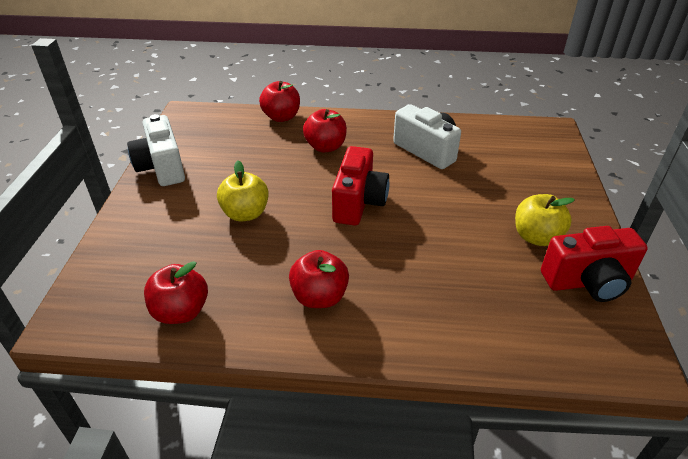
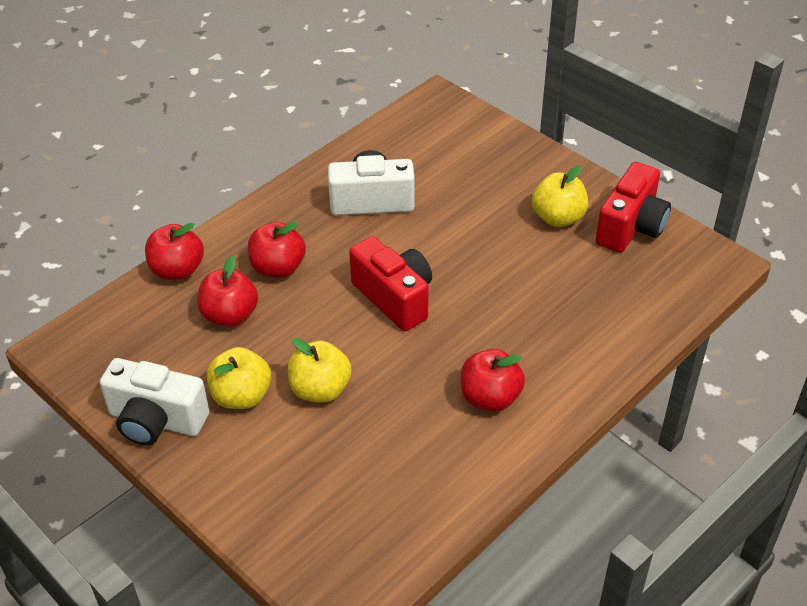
camera: 50 degrees left, 5 degrees up
red apple [144,261,208,324] -> red apple moved to [197,256,258,327]
none -> yellow apple [207,347,271,409]

